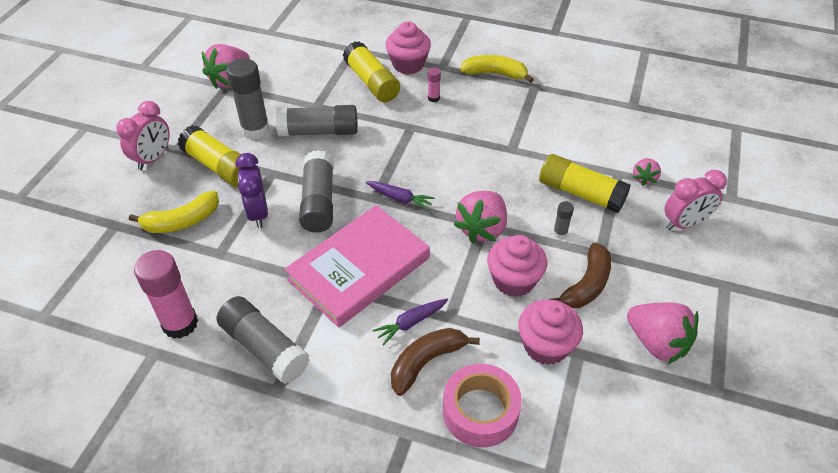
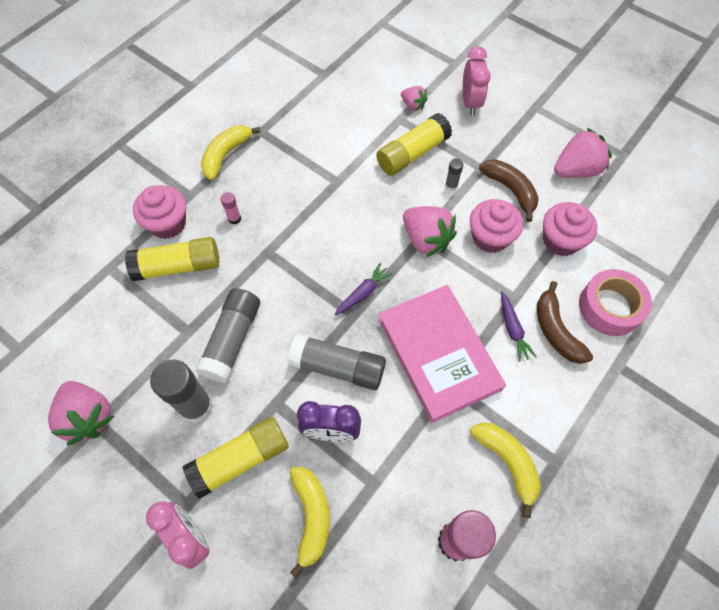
camera: 70 degrees left, 15 degrees up
grey glue stick [217,296,310,384] -> yellow banana [470,423,541,518]

